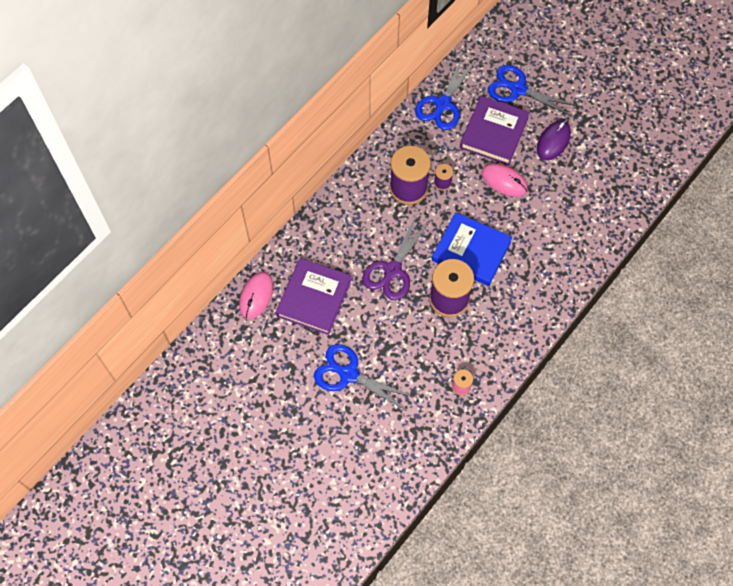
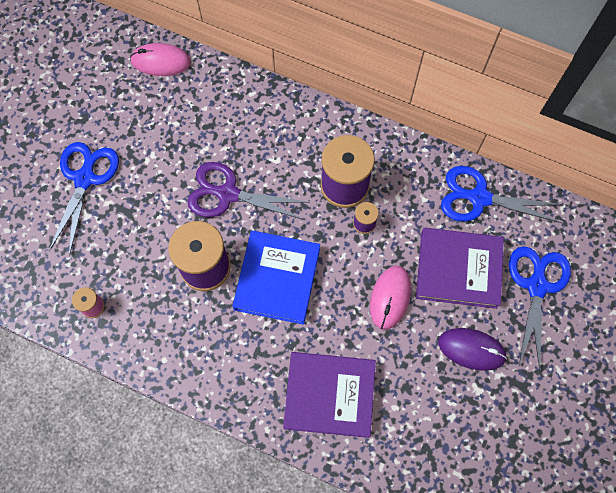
camera: 75 degrees right, 5 degrees up
purple book [276,258,352,335] -> purple book moved to [283,352,376,438]

